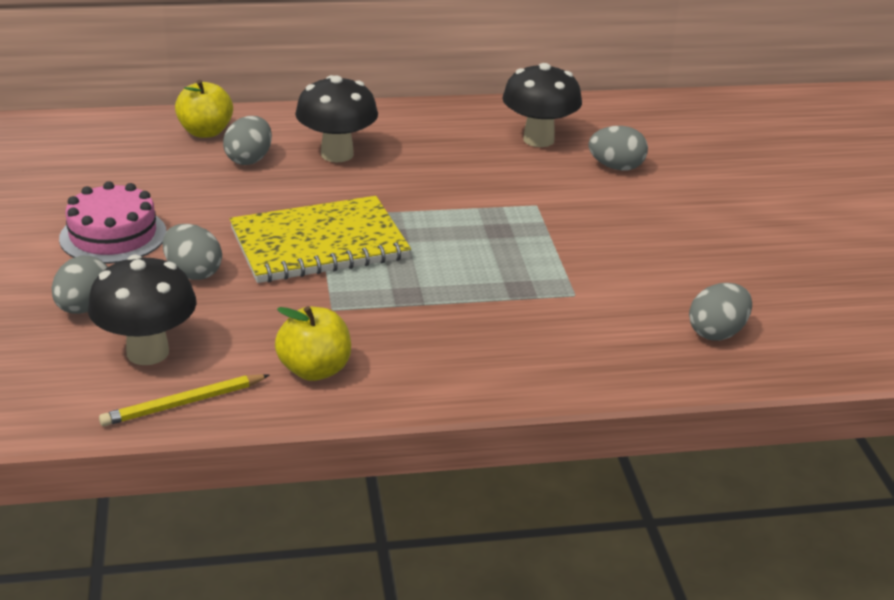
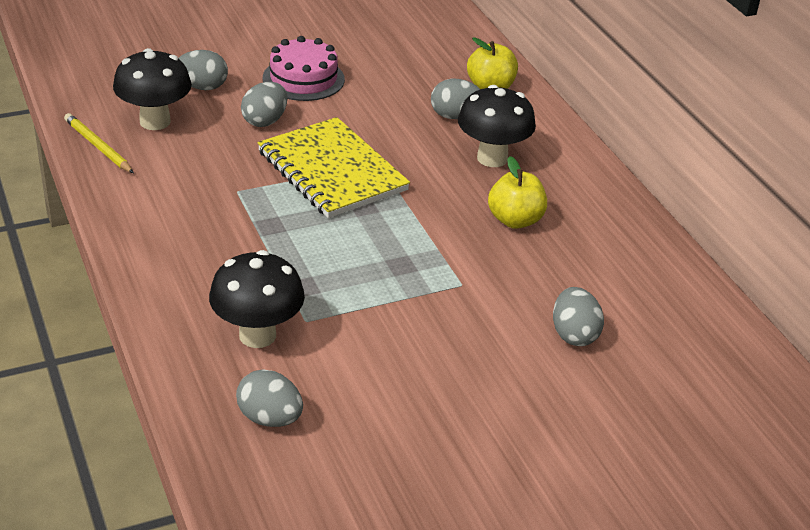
camera: 75 degrees right, 5 degrees up
yellow apple [275,306,351,381] -> yellow apple moved to [488,156,547,229]
black mushroom [502,63,582,147] -> black mushroom moved to [209,250,305,348]

